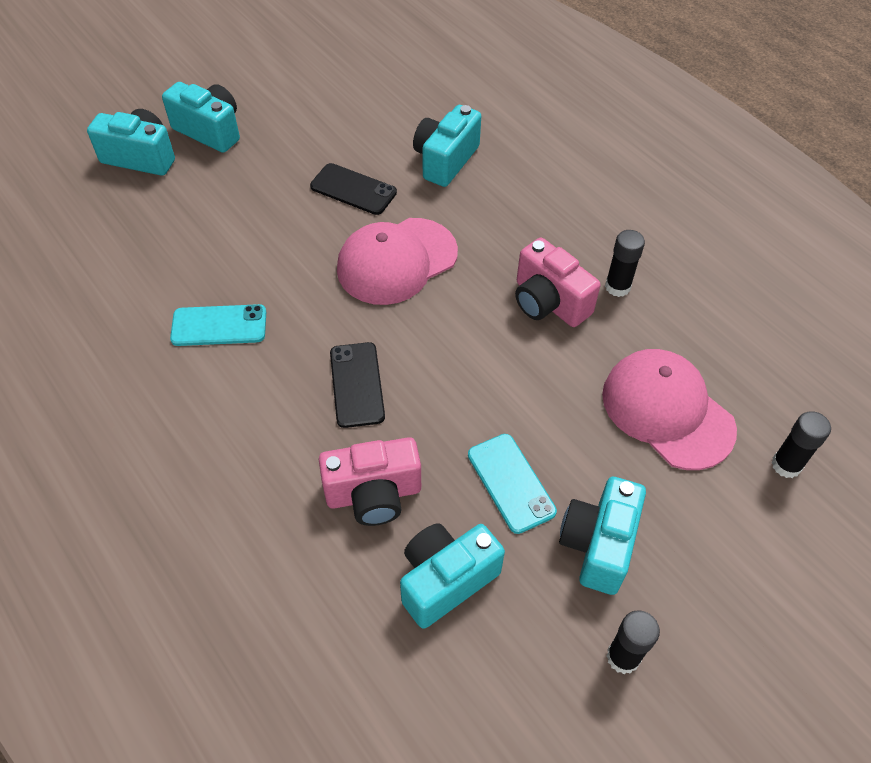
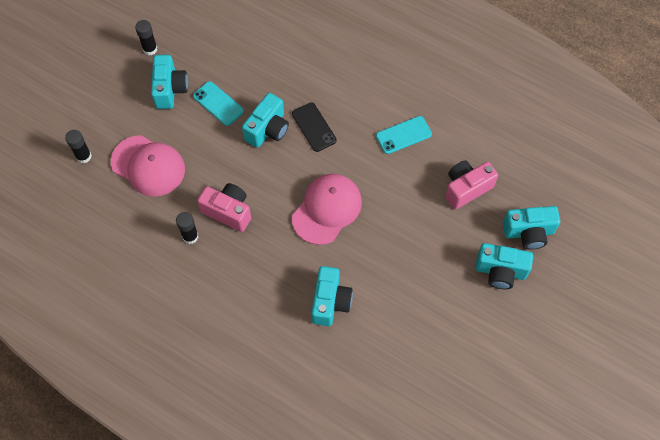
camera: 160 degrees right, 10 degrees up
black phone [310,163,397,215] -> none
pink camera [319,437,421,526] -> pink camera moved to [445,160,498,209]
turquoise camera [400,524,505,629] -> turquoise camera moved to [242,93,289,148]

